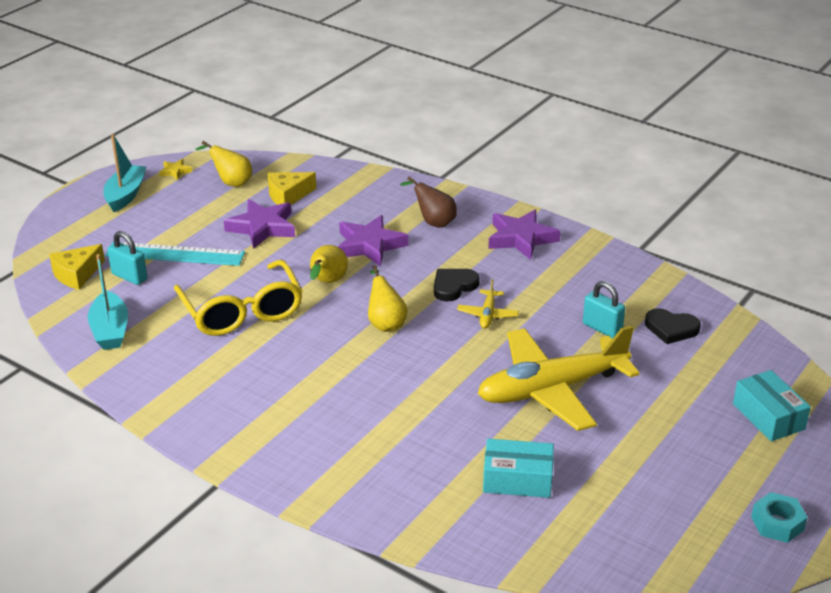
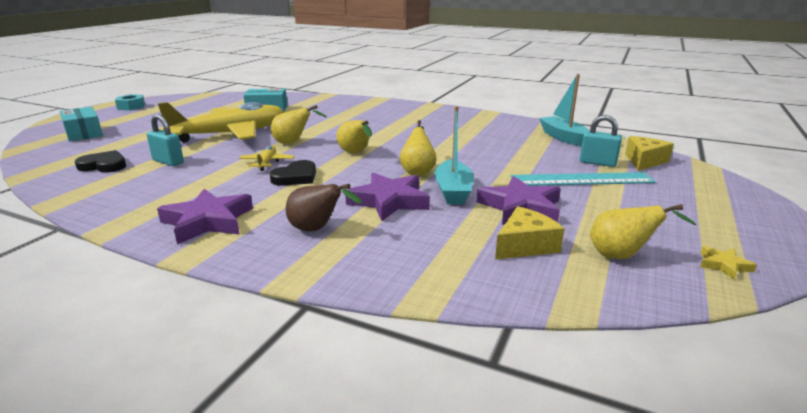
camera: 170 degrees right, 10 degrees down
turquoise boat [104,134,146,212] -> turquoise boat moved to [434,106,474,204]
yellow glasses [174,260,302,336] -> none
none -> yellow pear [271,105,327,144]

